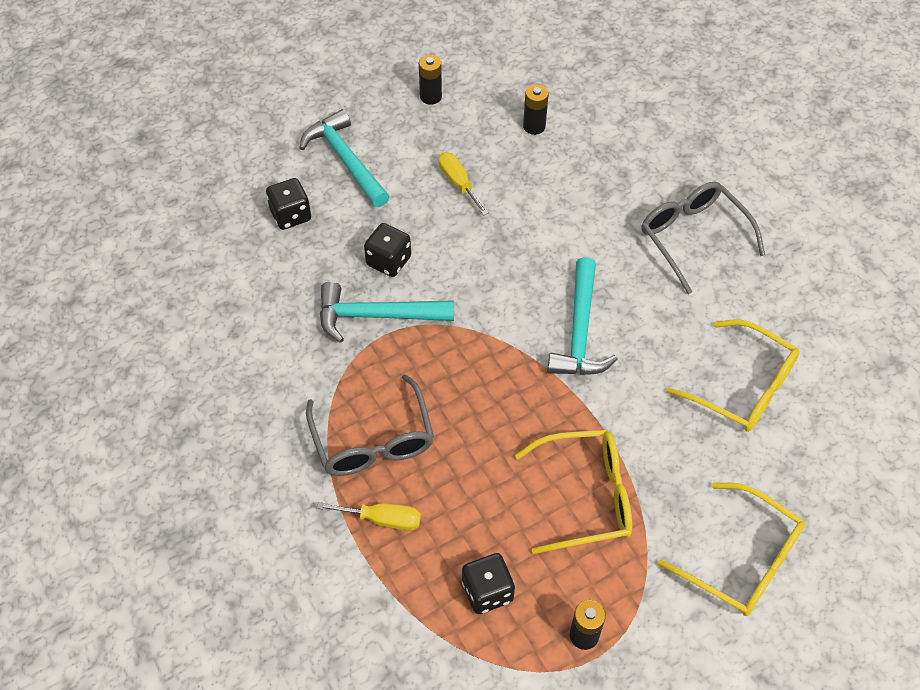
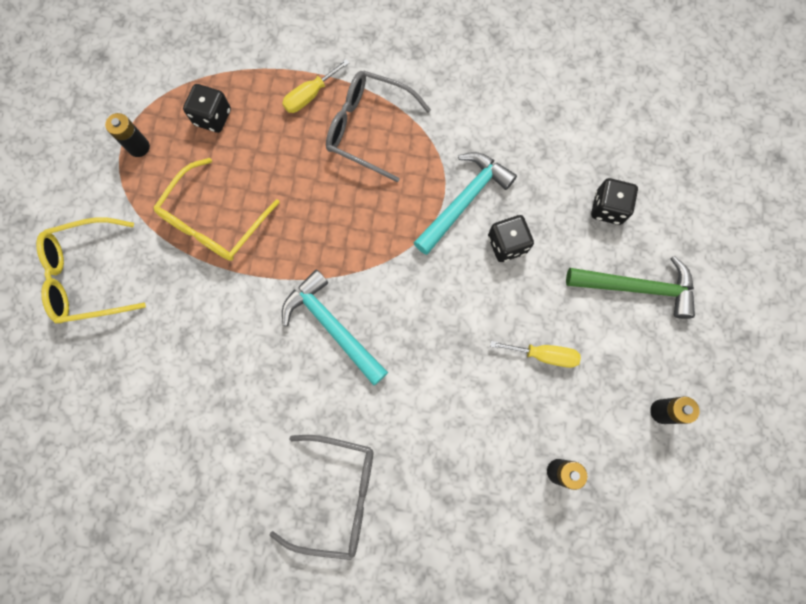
camera: 130 degrees right, 20 degrees up
turquoise hammer [300,109,389,207] -> green hammer [566,256,695,319]
yellow glasses [666,319,800,432] -> none

